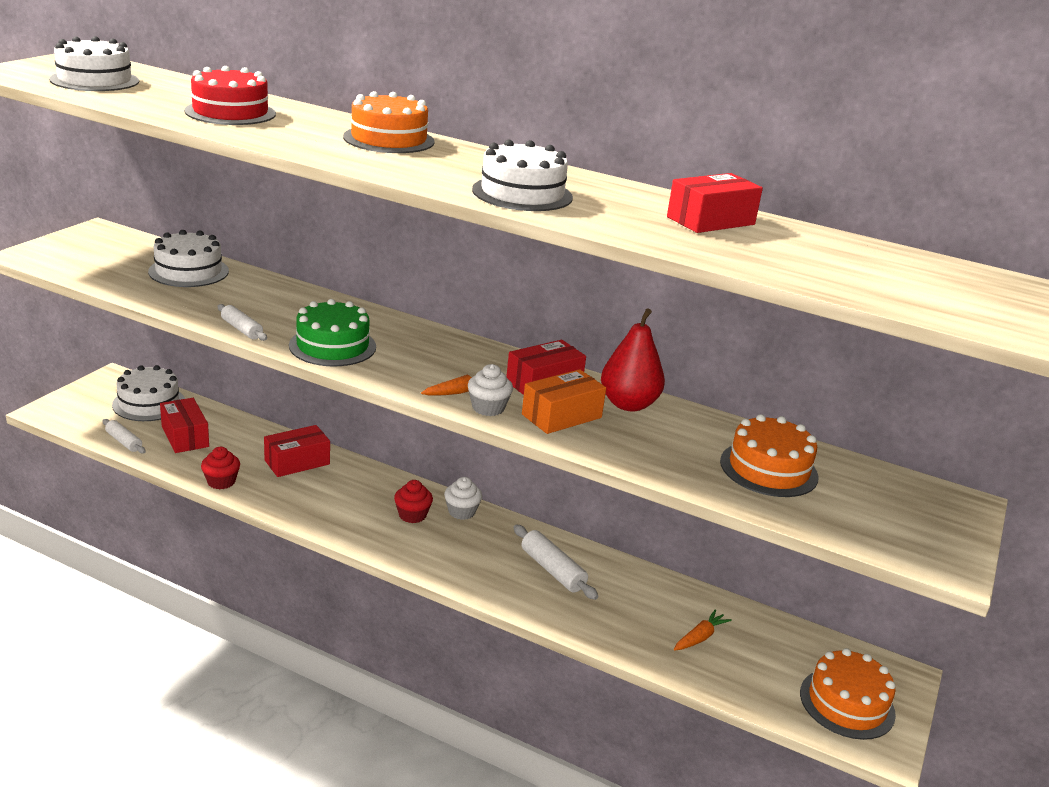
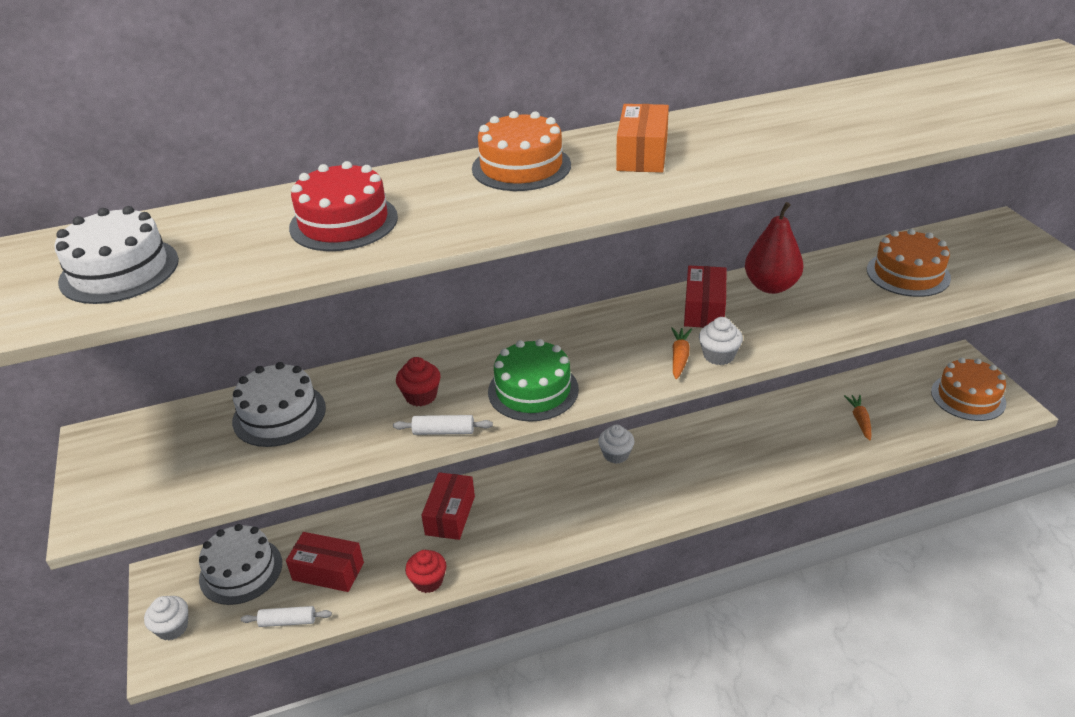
camera: 40 degrees left, 10 degrees up
red cupcake [394,480,433,523] -> red cupcake moved to [396,357,441,406]
white cake [472,140,573,211] -> none
white rolling pin [513,524,598,600] -> none
orange box [522,369,606,434] -> orange box moved to [616,104,669,173]
red box [667,173,763,233] -> none
none -> white cupcake [144,596,188,640]

